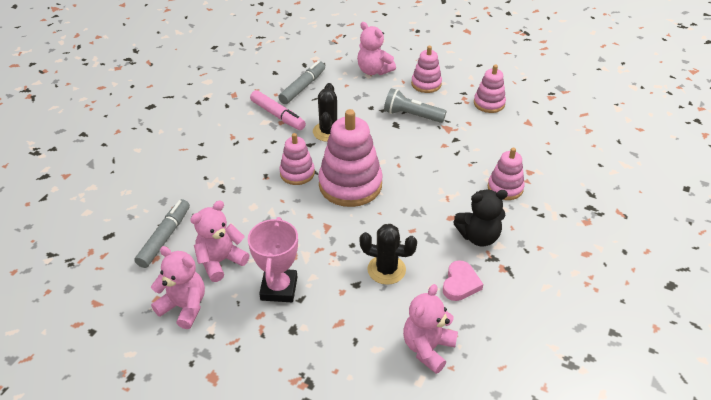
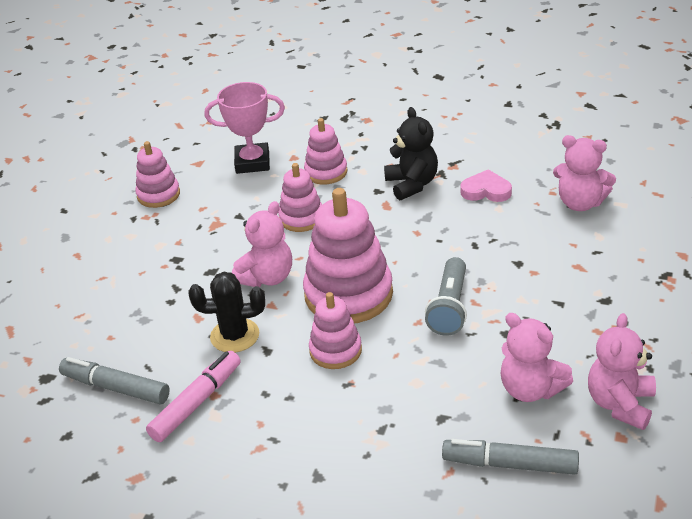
camera: 95 degrees left, 5 degrees down
pink trophy [248,217,298,302] -> pink trophy moved to [205,82,285,174]
pink teddy bear [357,22,396,75] -> pink teddy bear moved to [232,201,292,287]
black cactus [360,224,417,285] -> none
grey flashlight [384,88,446,123] -> grey flashlight moved to [425,257,467,336]
pink stacking toy [411,46,442,93] -> pink stacking toy moved to [278,163,322,232]

